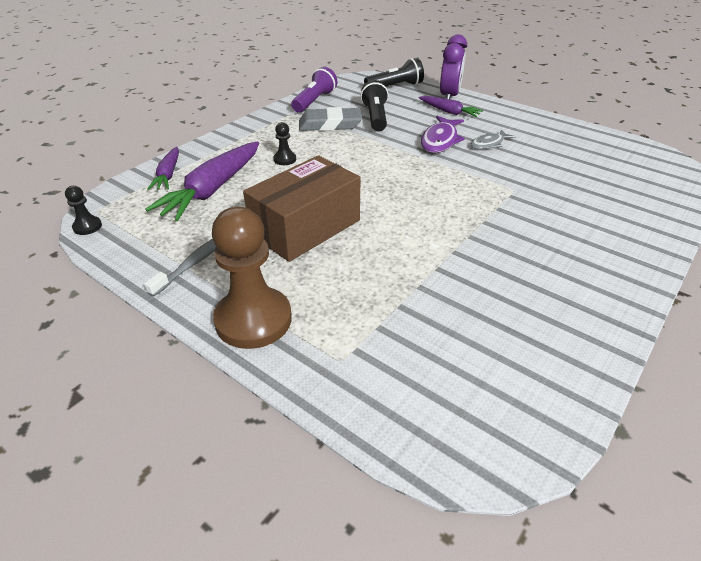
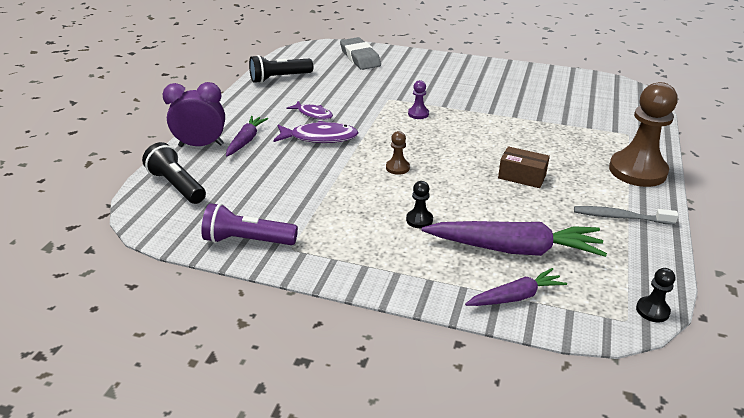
camera: 110 degrees left, 5 degrees down
brown box [243,155,361,262] -> brown box [498,146,550,188], size x0.50
grey eraser [299,107,362,131] -> grey eraser moved to [340,37,381,70]
black flashlight [361,80,389,131] -> black flashlight moved to [249,55,313,83]
grey fish [471,130,515,149] -> purple fish [287,101,333,120]
none -> brown pawn [386,131,410,175]
none -> purple pawn [408,80,429,119]

